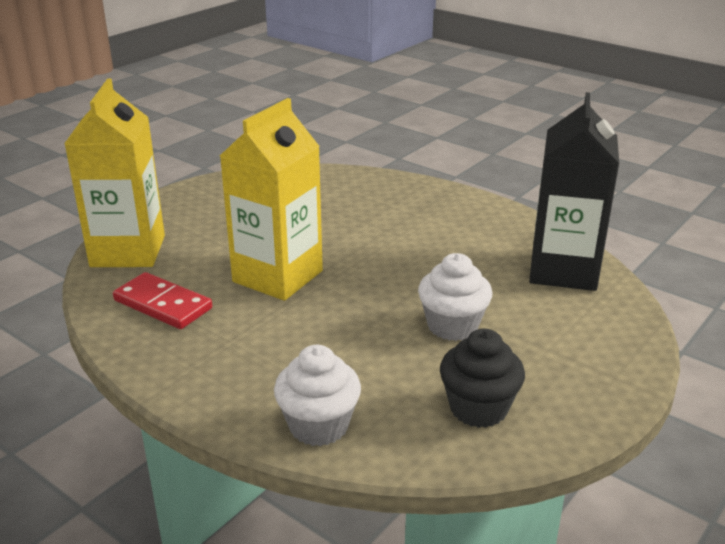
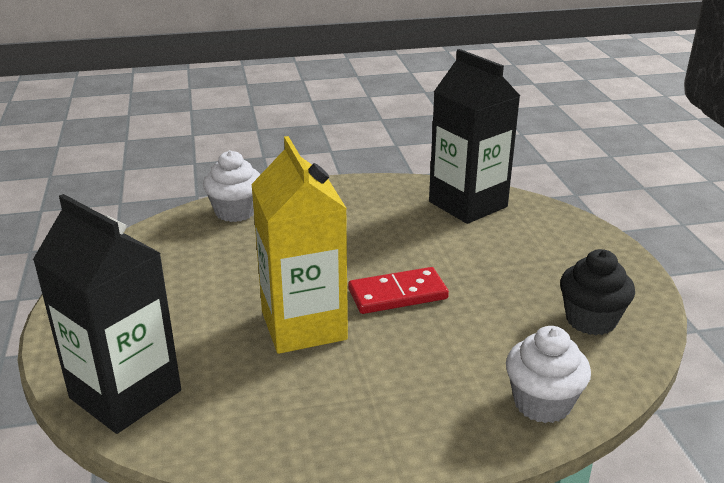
camera: 50 degrees left, 0 degrees up
yellow carton [64,78,165,267] -> black carton [33,194,181,434]
red domino [113,272,212,329] -> red domino moved to [348,267,449,314]
white cupcake [418,253,492,341] -> white cupcake moved to [203,150,260,222]

